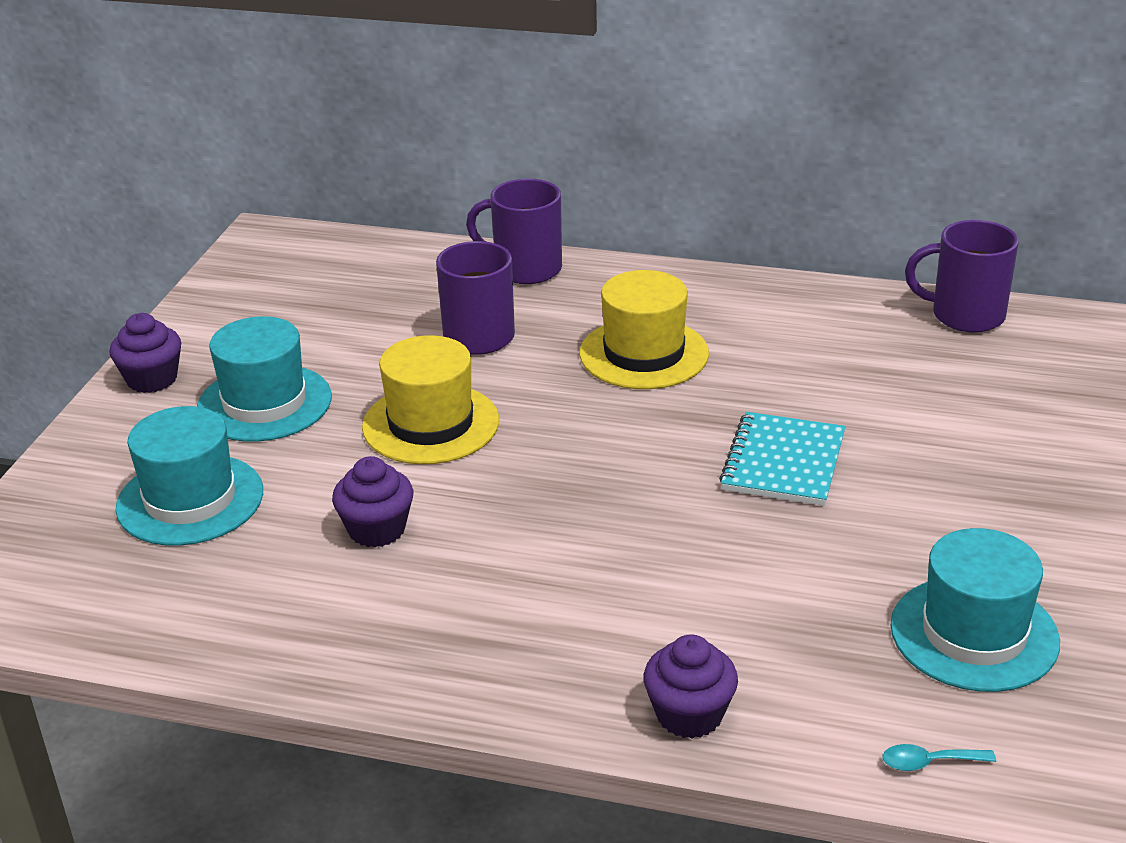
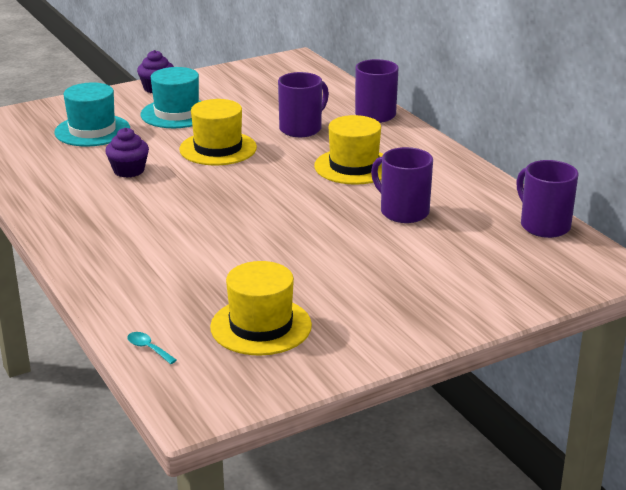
camera: 45 degrees right, 5 degrees down
purple cupcake [643,634,738,739] -> none
turquoise notebook [719,412,845,506] -> none
turquoise hat [891,528,1060,692] -> yellow hat [210,261,312,356]
none -> purple mug [371,147,433,223]

